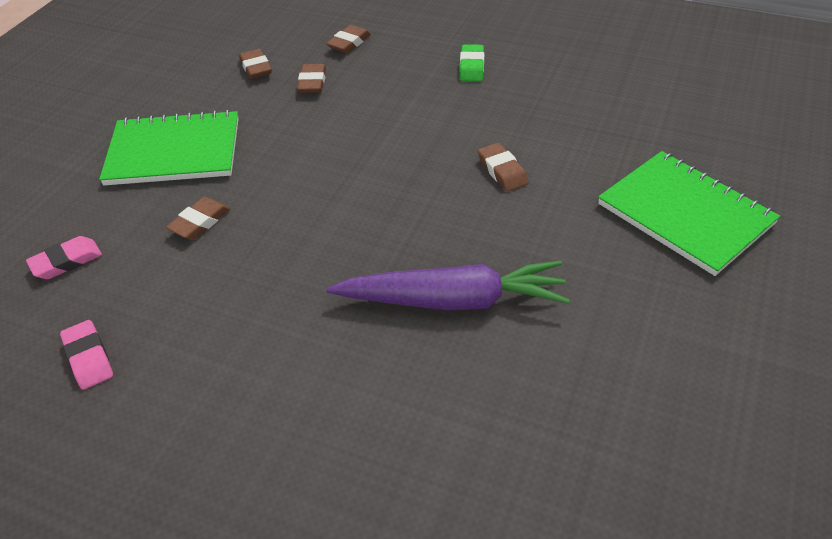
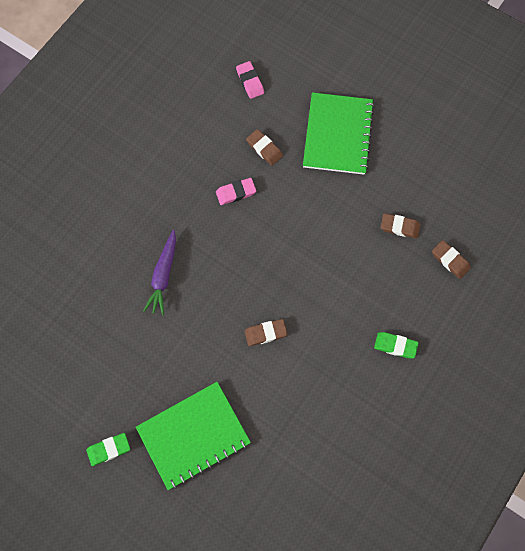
camera: 100 degrees right, 25 degrees up
pink eraser [60,320,113,390] -> pink eraser moved to [216,178,256,205]
brown eraser [239,49,272,79] -> none
purple carrot [327,260,570,311] -> purple carrot [143,230,176,315], size x0.67
none -> green eraser [86,433,130,466]

